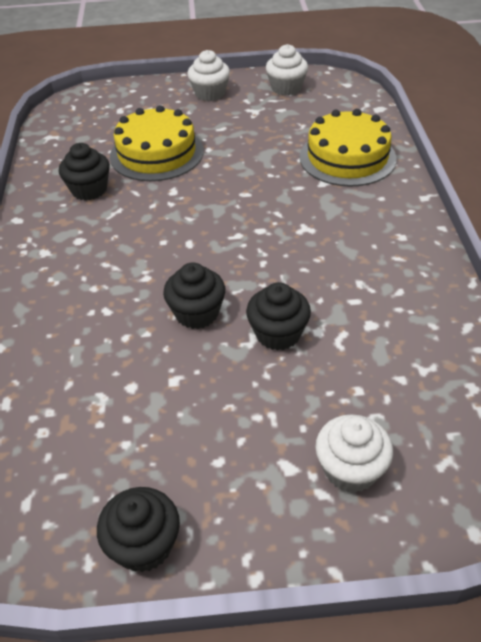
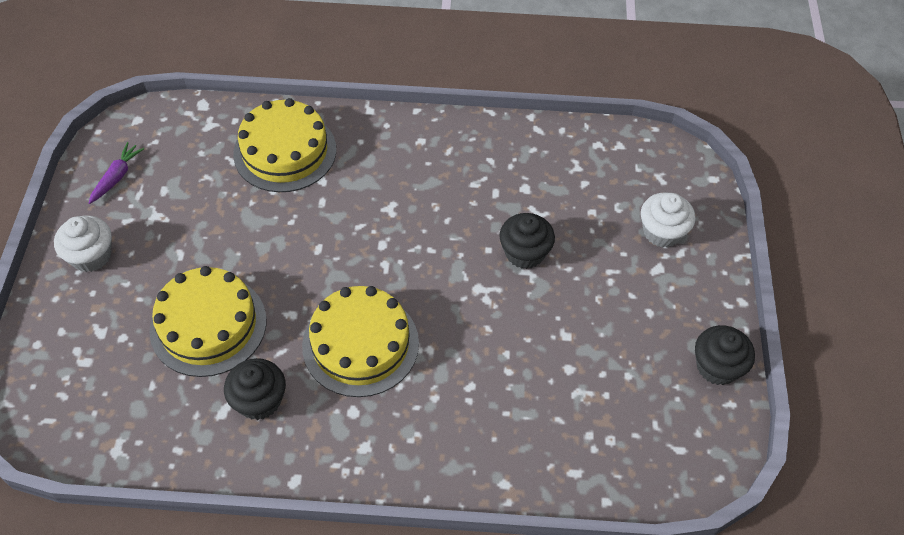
camera: 85 degrees left, 10 degrees up
black cupcake [163,262,225,329] -> none
white cupcake [266,44,308,96] -> purple carrot [89,142,144,204]
none -> yellow cake [302,286,419,397]

